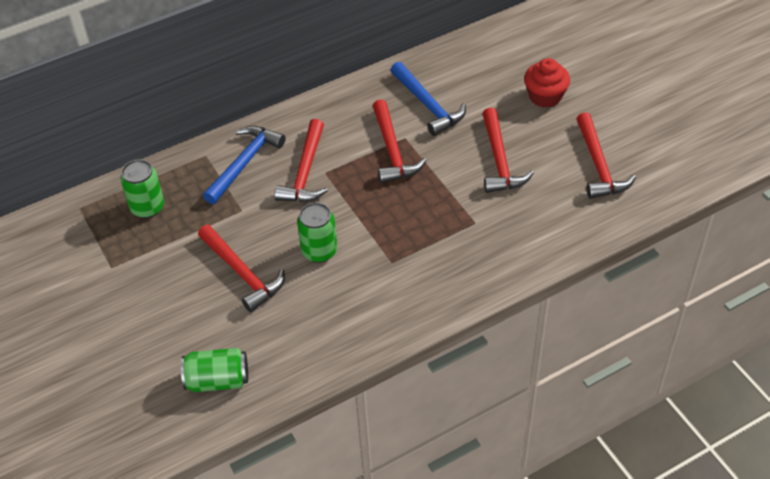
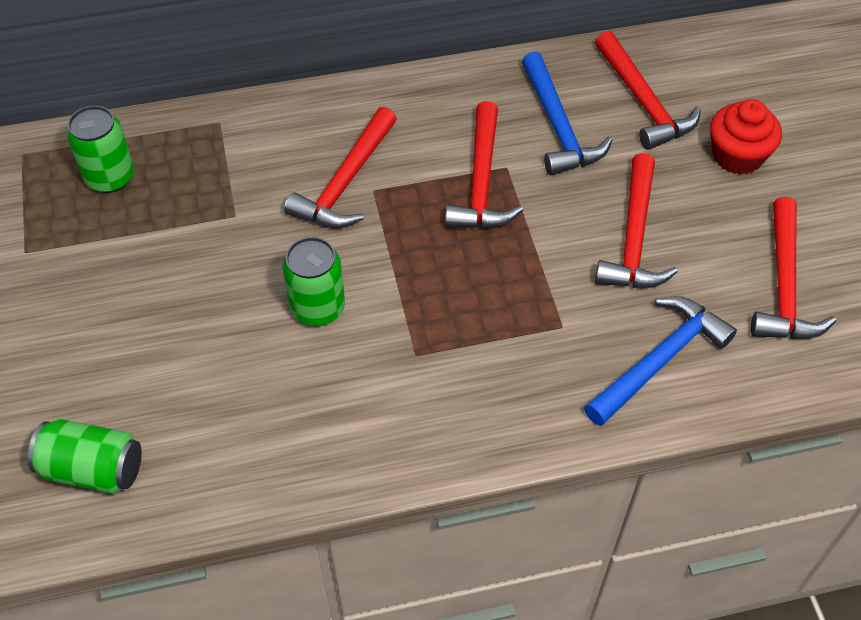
camera: 15 degrees right, 5 degrees up
red hammer [198,225,285,312] -> red hammer moved to [595,31,701,150]
blue hammer [203,126,286,204] -> blue hammer moved to [584,296,737,426]

